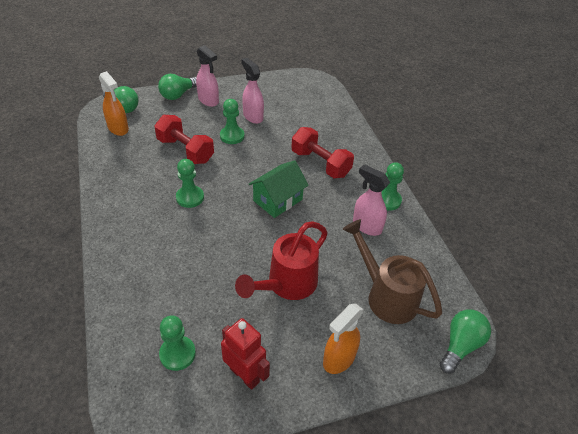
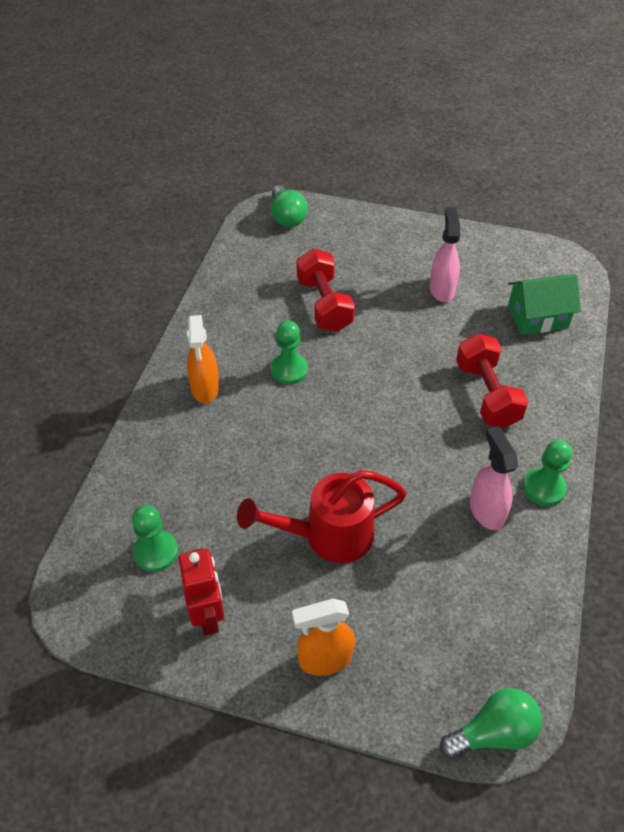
camera: 35 degrees right, 5 degrees up
orange spray bottle [99,71,129,136] -> orange spray bottle moved to [187,315,219,403]
green light bulb [158,74,197,100] -> none
pink spray bottle [196,45,219,107] -> none
green pawn [220,99,244,144] -> none
green house [249,160,309,218] -> green house moved to [508,274,581,335]
brown watering can [342,219,442,324] -> none

